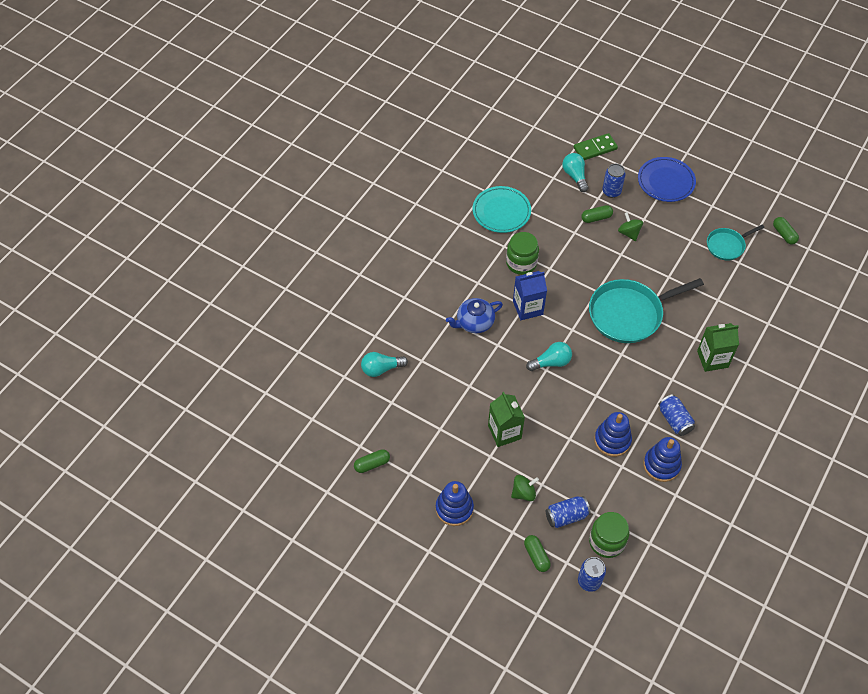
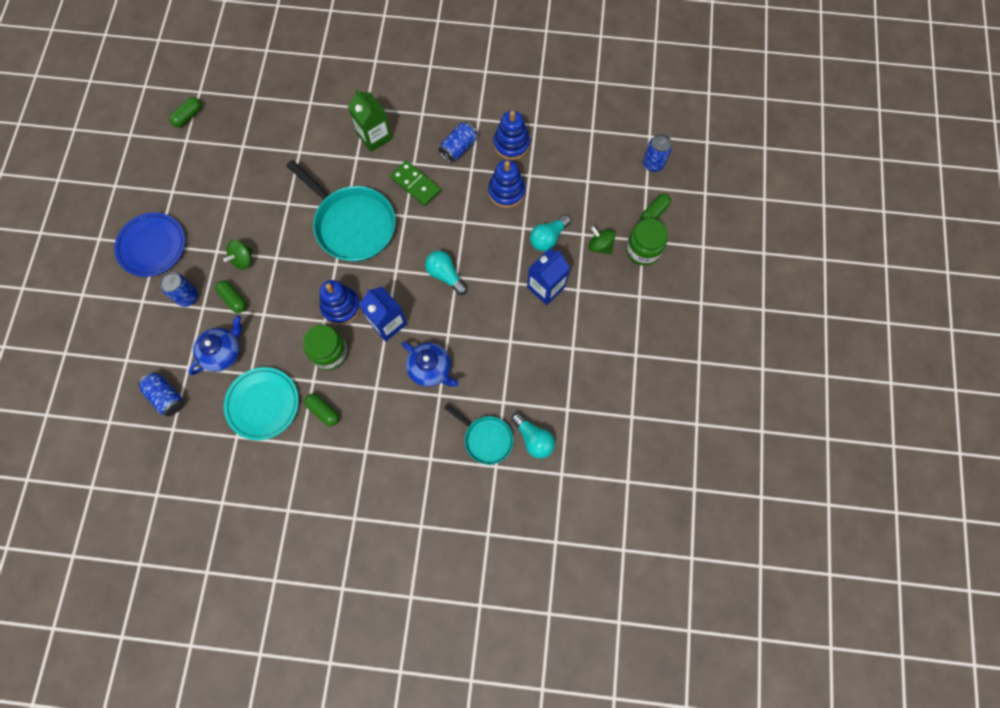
camera: 115 degrees left, 15 degrees up
green capsule [354,449,390,473] -> green capsule moved to [304,394,339,426]
blue stacking toy [436,481,474,526] -> blue stacking toy moved to [320,280,360,325]
green carton [488,392,525,447] -> blue carton [527,249,570,305]
blue can [545,496,591,528] -> blue can moved to [138,372,183,416]
turquoise light bulb [562,153,589,192] -> turquoise light bulb moved to [530,215,571,251]
green domino [574,133,618,160] -> green domino moved to [390,161,441,206]
green jar [589,512,629,558] -> green jar moved to [626,218,667,266]
turquoise pan [707,225,764,260] -> turquoise pan moved to [444,404,513,465]
none -> blue teapot [188,316,242,375]

